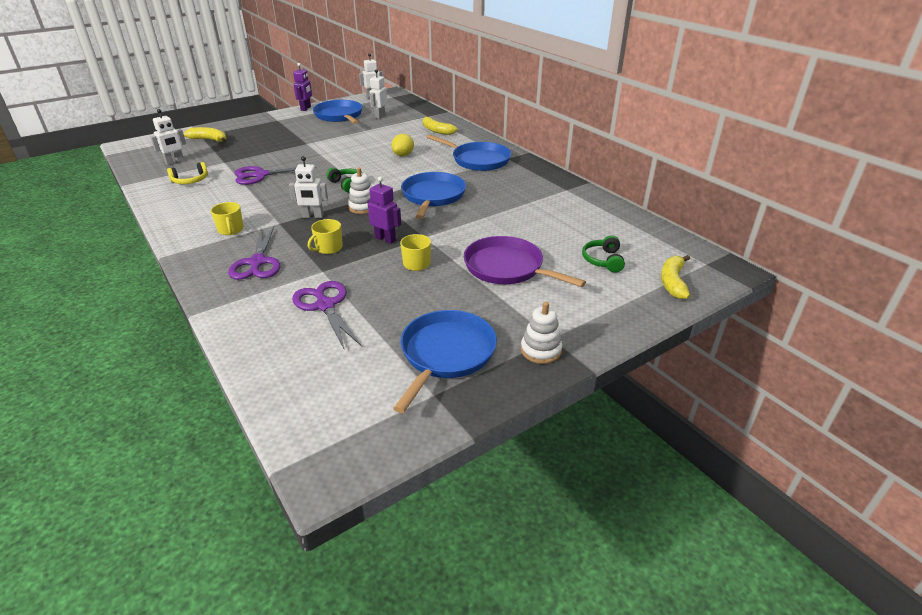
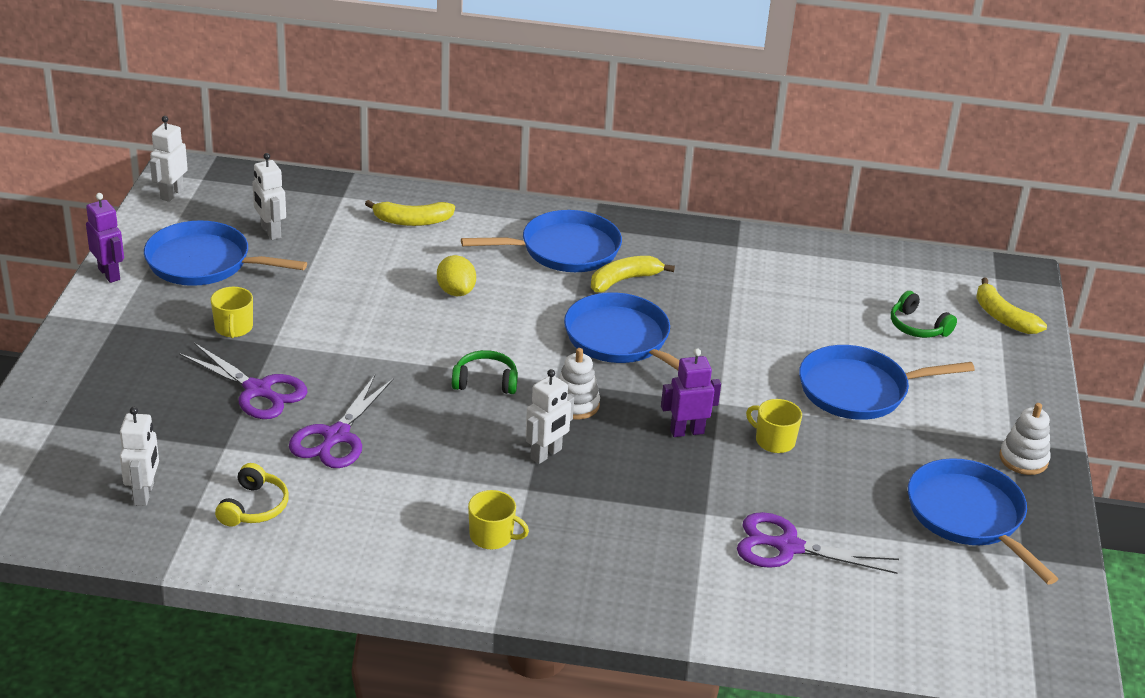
camera: 50 degrees left, 0 degrees up
yellow banana [183,127,226,142] -> yellow banana moved to [591,256,675,292]
purple scissors [228,226,280,280] -> purple scissors moved to [179,343,308,419]
yellow mug [308,219,343,254] -> yellow mug moved to [211,287,253,338]
purple pan [464,236,586,287] -> blue pan [799,345,975,420]

